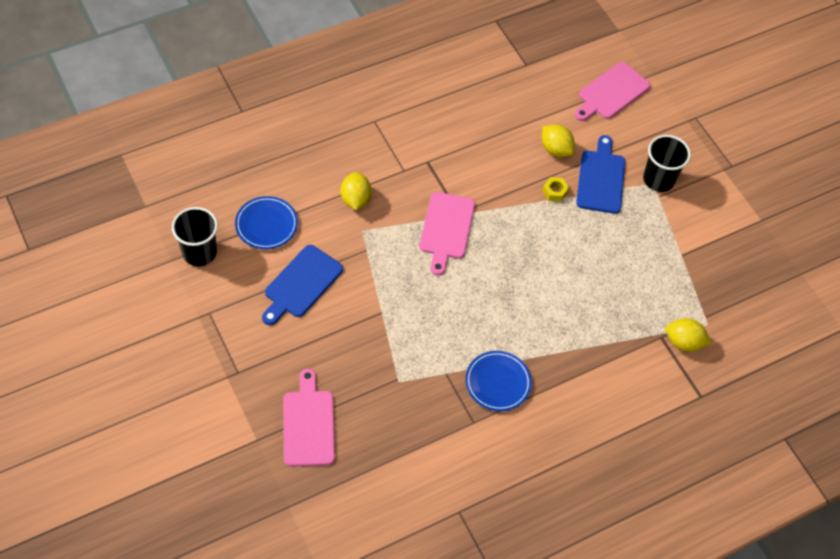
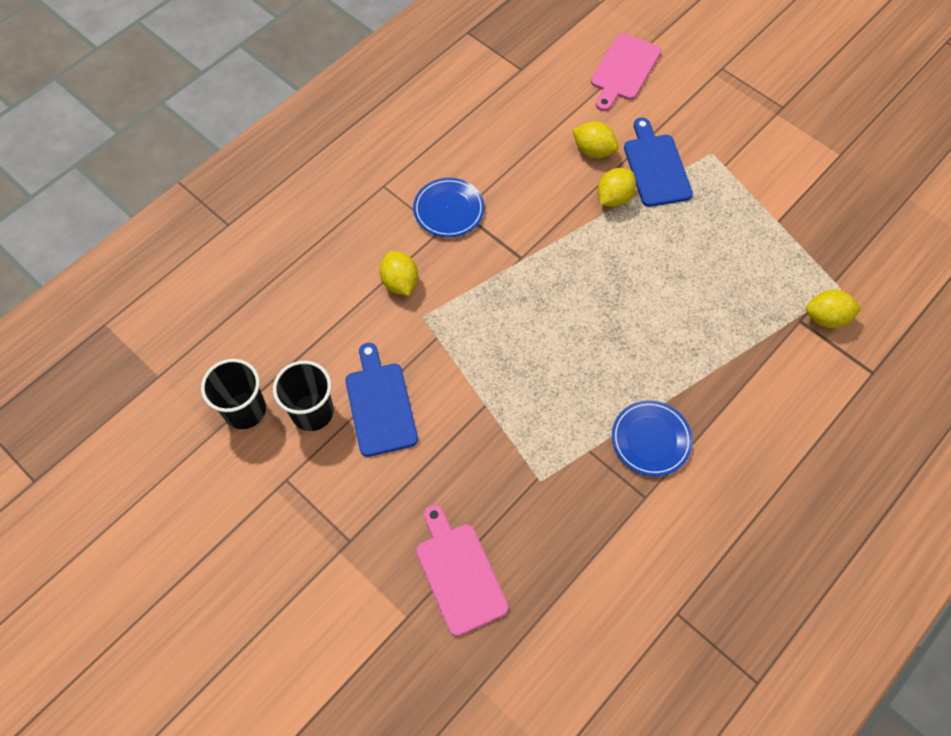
camera: 15 degrees left, 5 degrees up
blue plate [235,196,298,249] -> blue plate moved to [413,178,484,237]
blue cutting board [262,245,343,325] -> blue cutting board turned 150 degrees clockwise [345,343,418,457]
pink cutting board [420,192,475,276] -> none
yellow nut [543,177,569,202] -> yellow lemon [597,168,636,207]
black cup [643,135,691,192] -> black cup moved to [273,361,334,431]

